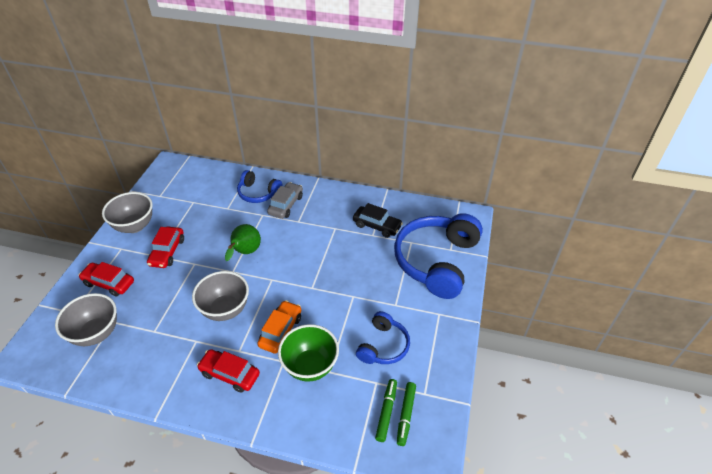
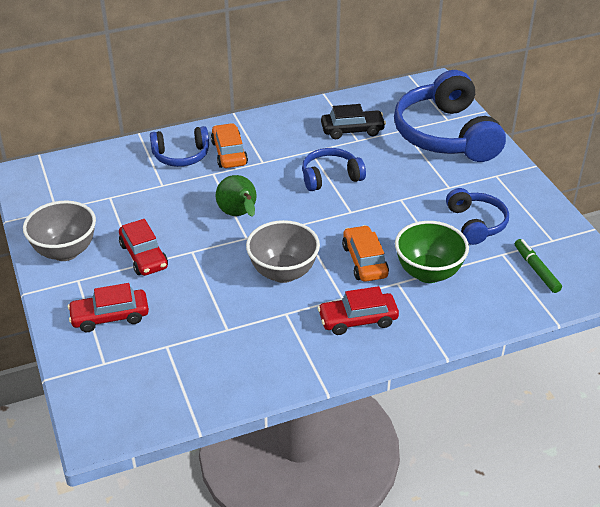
camera: 35 degrees left, 5 degrees down
grey bowl [55,293,117,346] -> none
grey car [267,182,303,219] -> orange car [211,123,248,168]
green marker [397,382,416,446] -> none
none -> blue headphones [302,148,366,191]

